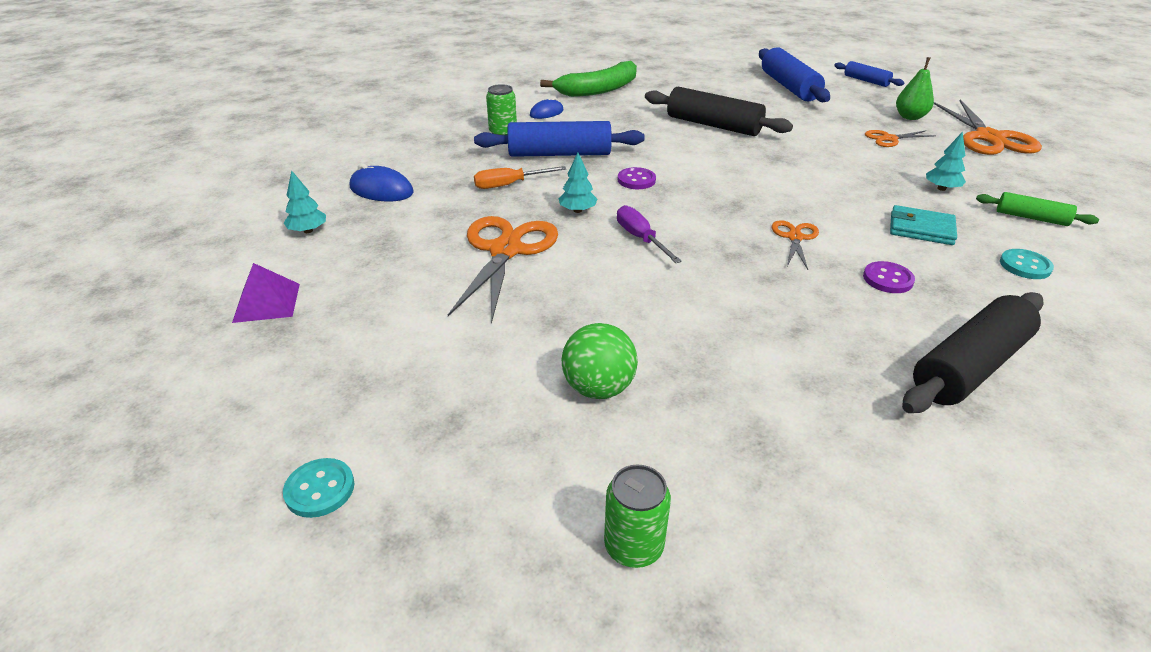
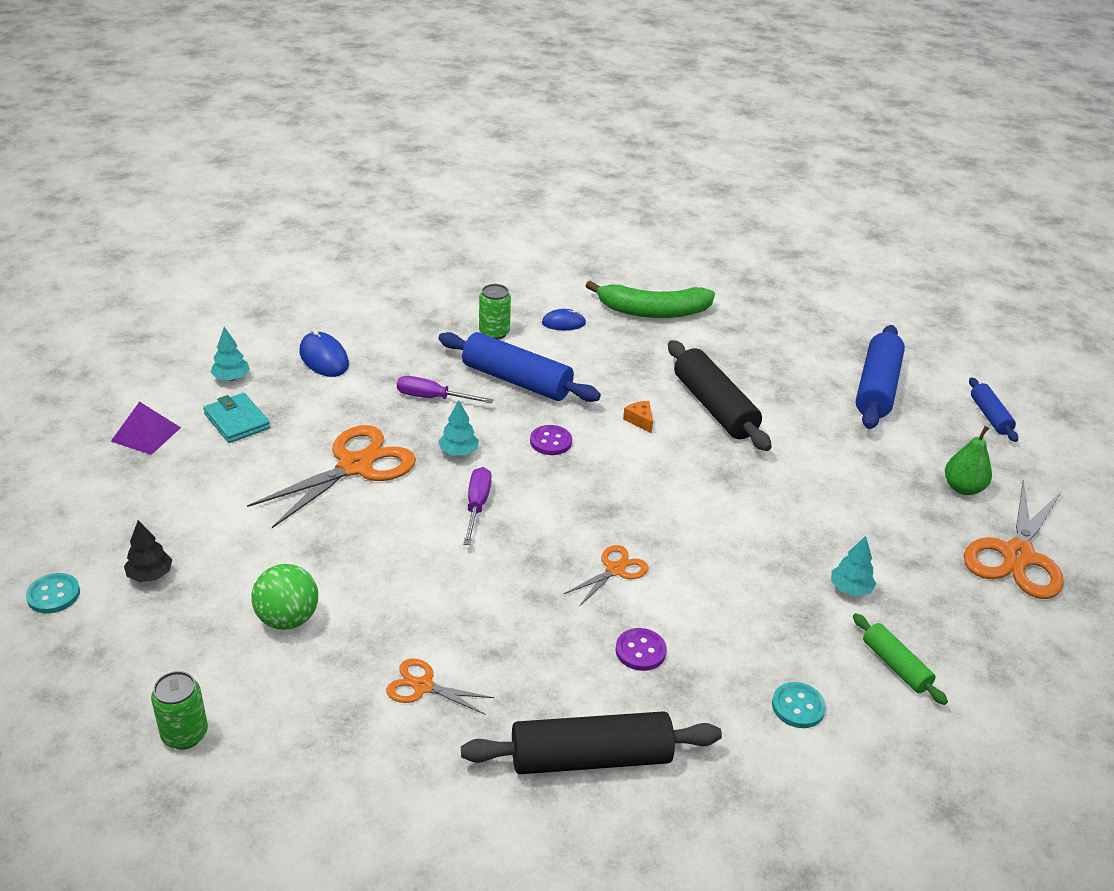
camera: 30 degrees right, 0 degrees up
orange screwdriver [474,166,567,189] -> purple screwdriver [397,376,493,403]
orange scissors [865,130,936,147] -> orange scissors moved to [386,658,494,715]
turquoise wallet [890,205,957,245] -> turquoise wallet moved to [203,393,270,443]
none -> black tree [124,520,172,582]
none -> orange cheese [623,401,653,434]

